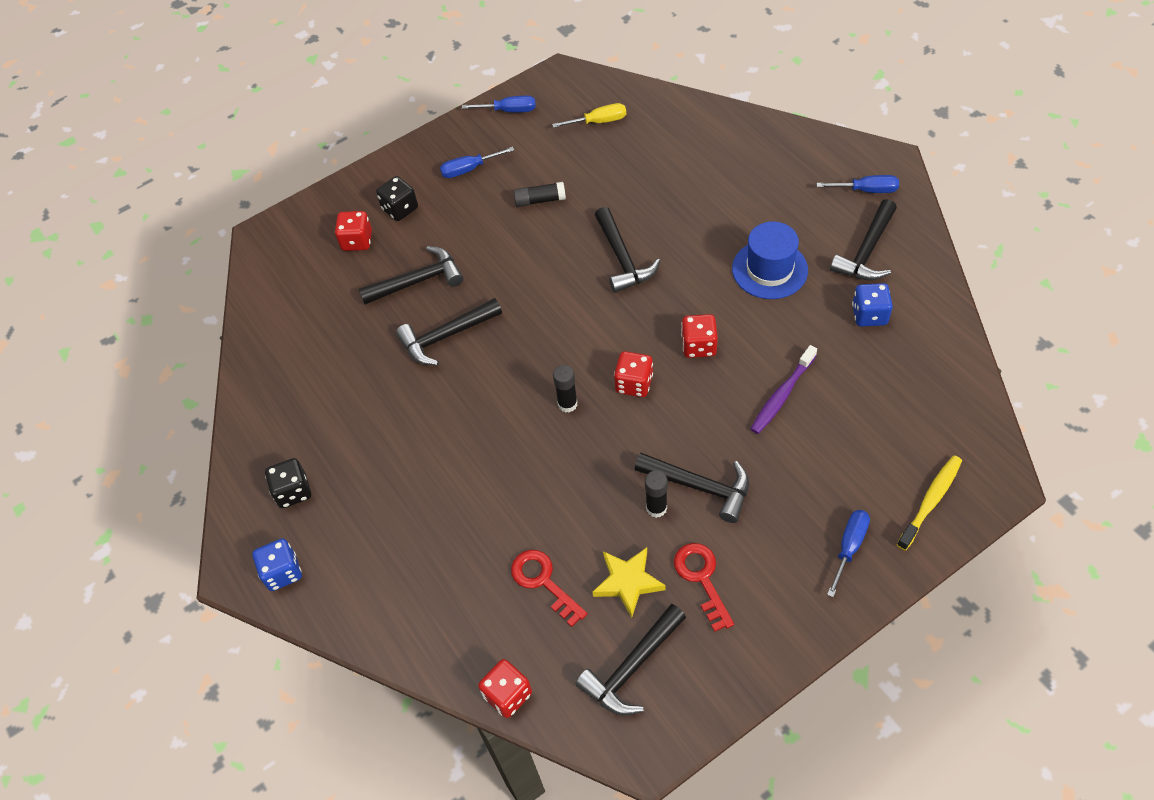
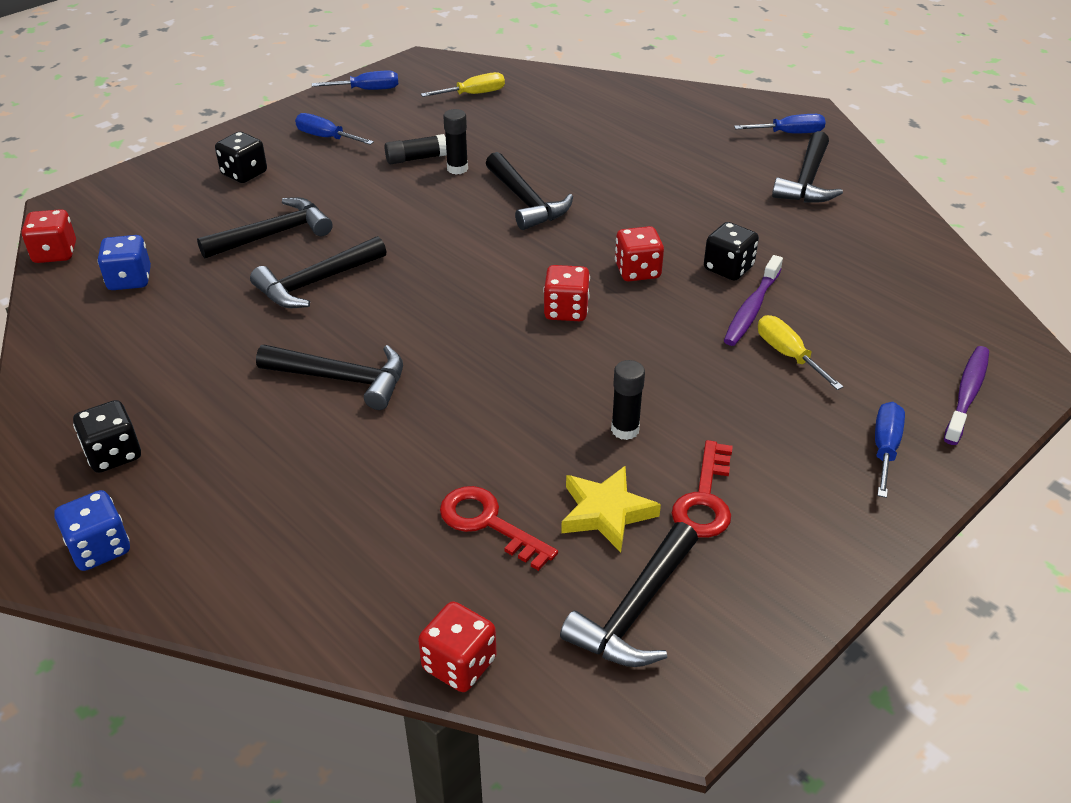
camera: 15 degrees left, 15 degrees down
red dice [335,211,372,251] -> red dice moved to [22,209,76,263]
blue screwdriver [440,147,514,178] -> blue screwdriver turned 60 degrees clockwise [295,113,374,145]
black glue stick [553,365,578,413] -> black glue stick moved to [443,109,468,175]
black hammer [634,453,749,523] -> black hammer moved to [256,345,403,410]
red key [674,543,734,632] -> red key turned 135 degrees counterclockwise [672,440,733,538]
blue hat [732,222,808,299] -> none
blue dice [852,283,893,327] -> blue dice moved to [98,235,151,290]
yellow toothbrush [897,455,962,550] -> purple toothbrush [944,346,989,445]
none -> black dice [704,222,759,281]
none -> yellow screwdriver [758,315,844,390]

